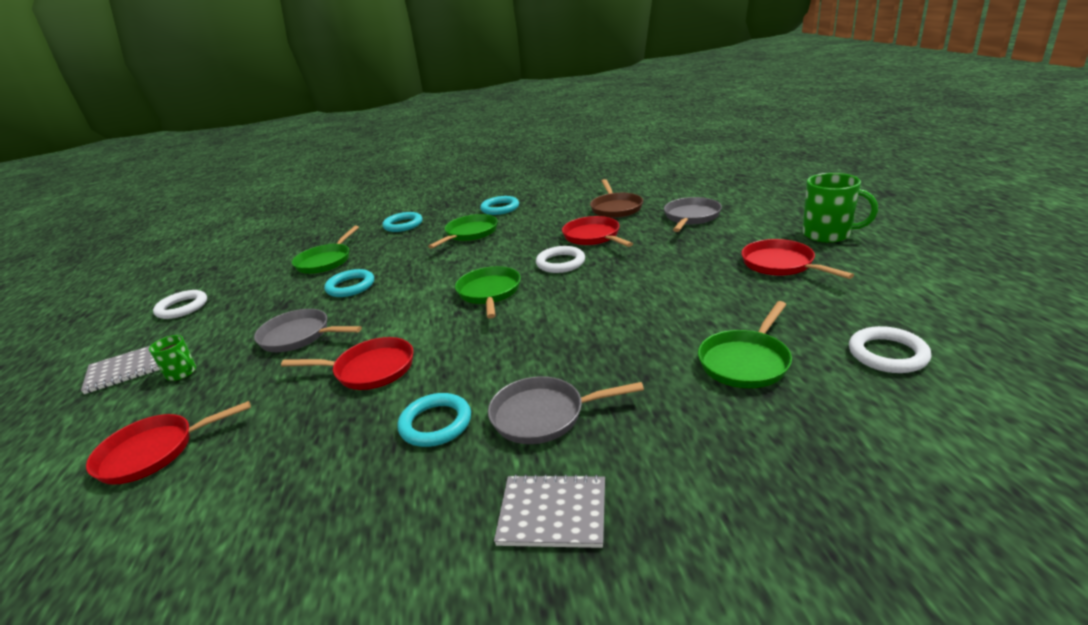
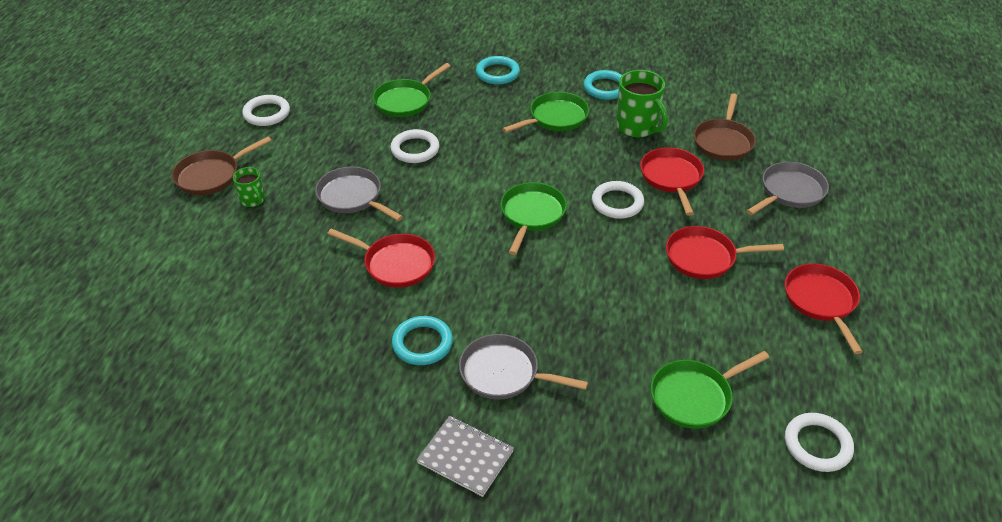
camera: 20 degrees right, 15 degrees up
grey notebook [81,346,160,394] -> brown pan [172,136,272,195]
red pan [86,401,251,485] -> red pan moved to [666,226,784,279]
turquoise ring [324,269,374,297] -> white ring [390,129,440,163]
green mug [802,173,878,243] -> green mug moved to [616,70,668,138]

